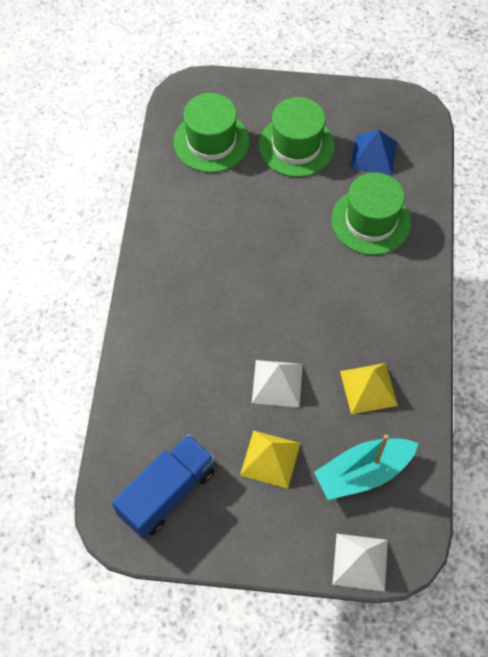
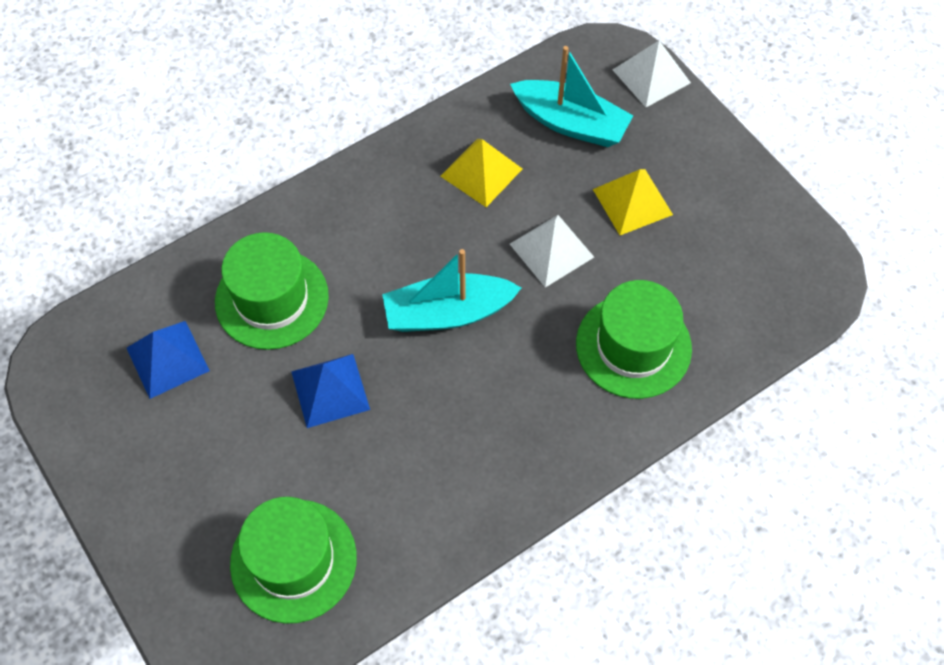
camera: 130 degrees left, 0 degrees up
blue truck [112,434,215,539] -> none
green hat [258,97,335,177] -> green hat moved to [576,280,692,399]
none -> blue pyramid [291,354,370,428]
none -> turquoise boat [382,249,522,332]

